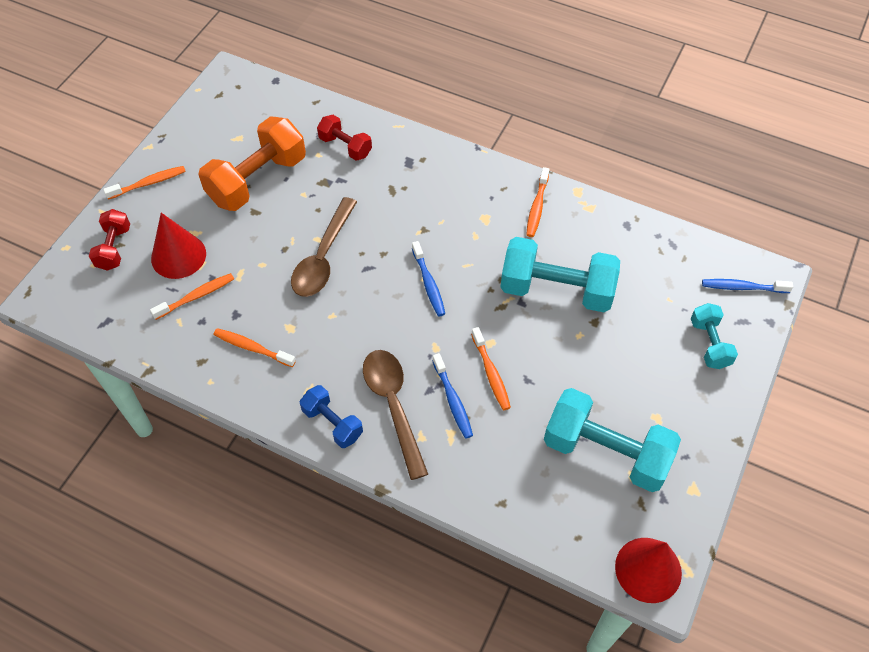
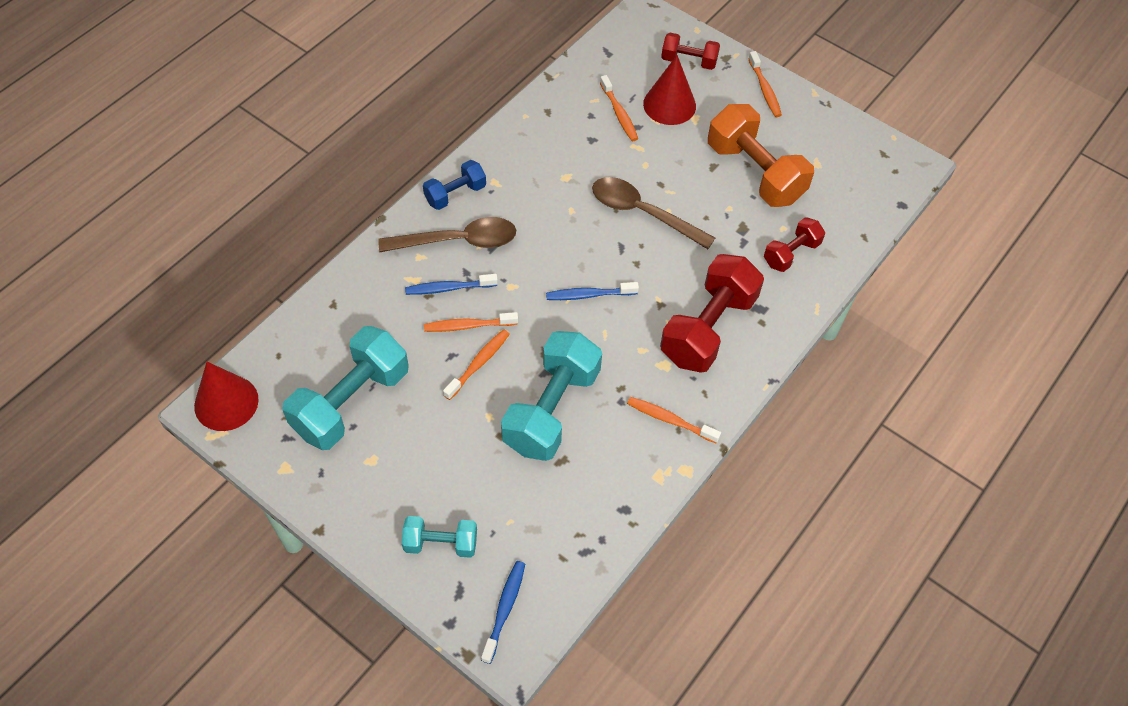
camera: 100 degrees right, 0 degrees up
orange toothbrush [214,328,296,367] -> orange toothbrush moved to [443,329,510,400]
none -> red dumbbell [660,254,764,373]

